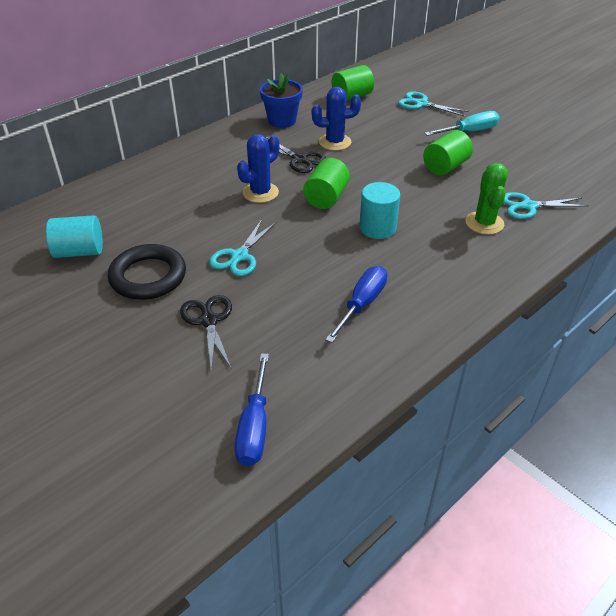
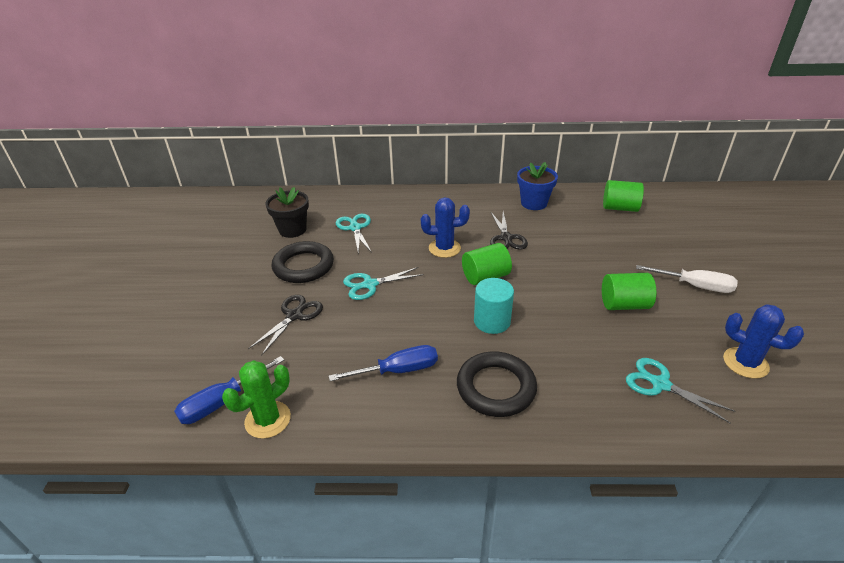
camera: 45 degrees right, 5 degrees down
turquoise cylinder [46,215,103,258] -> black flower pot [265,187,309,238]
blue cactus [312,87,361,151] -> blue cactus moved to [723,304,804,379]
turquoise scissors [398,91,469,116] -> turquoise scissors moved to [336,214,372,253]
turquoise screwdriver [425,111,500,136] -> white screwdriver [636,265,738,293]
green cactus [466,163,508,235] -> green cactus moved to [222,360,291,439]
none -> black ring [457,352,537,417]

